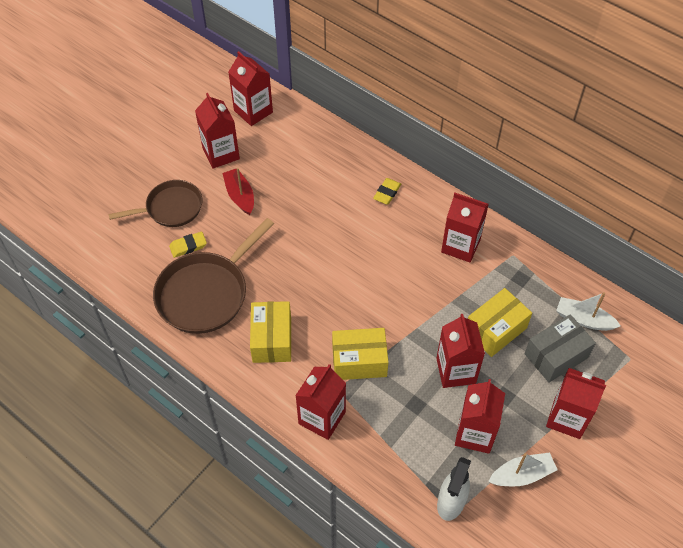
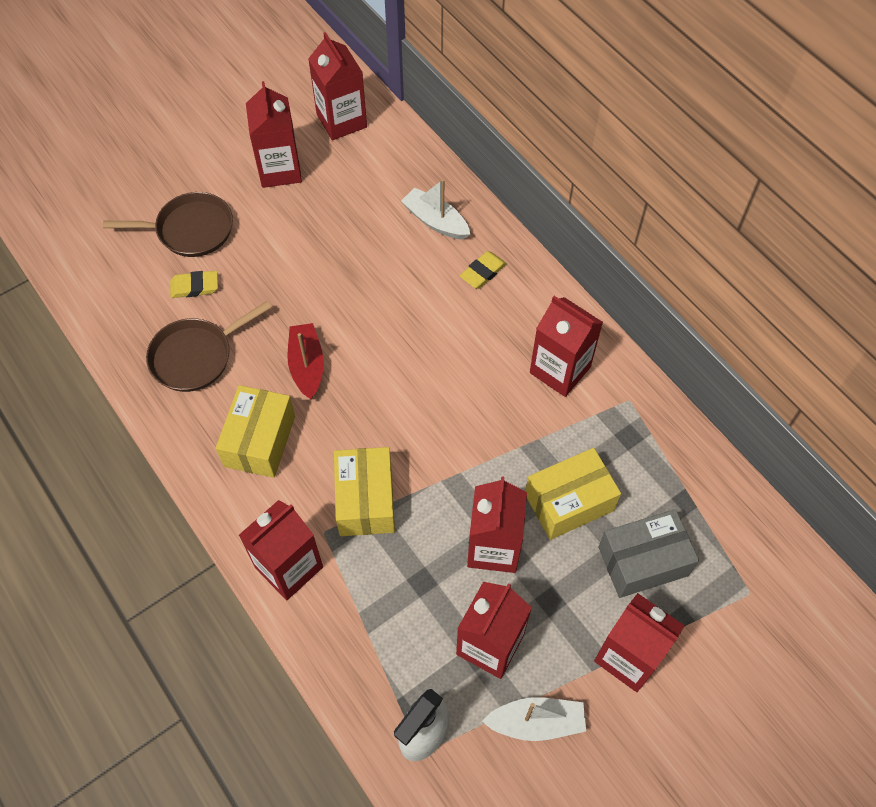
camera: 15 degrees right, 5 degrees up
brown pan [153,218,274,334] -> brown pan [146,301,271,392], size x0.65
red boat [222,168,254,215] -> red boat moved to [287,323,324,399]
yellow box [332,328,388,380] -> yellow box turned 75 degrees clockwise [334,447,395,536]
white boat [556,292,621,331] -> white boat moved to [401,179,470,239]

